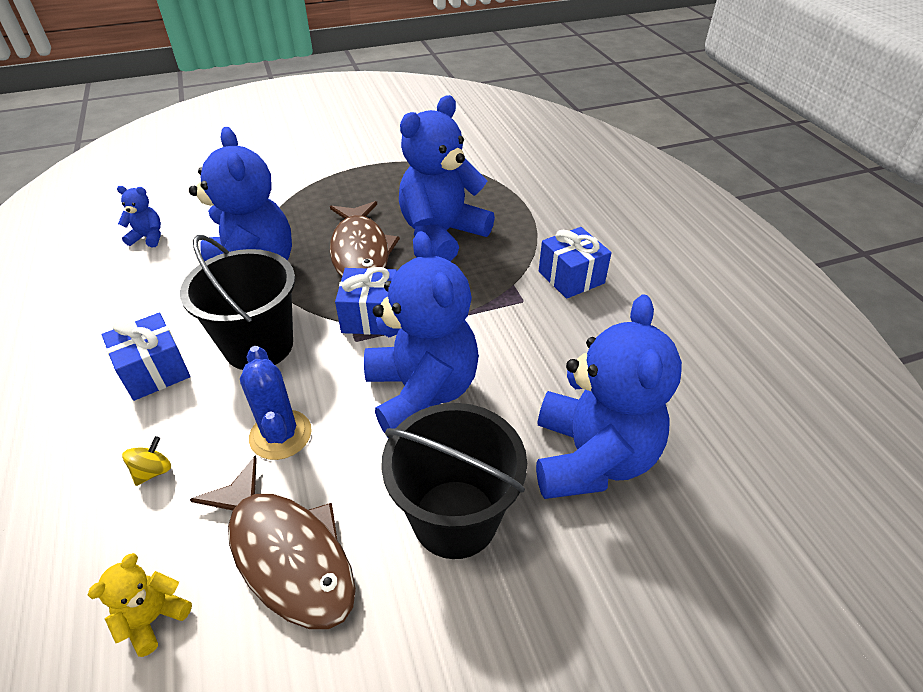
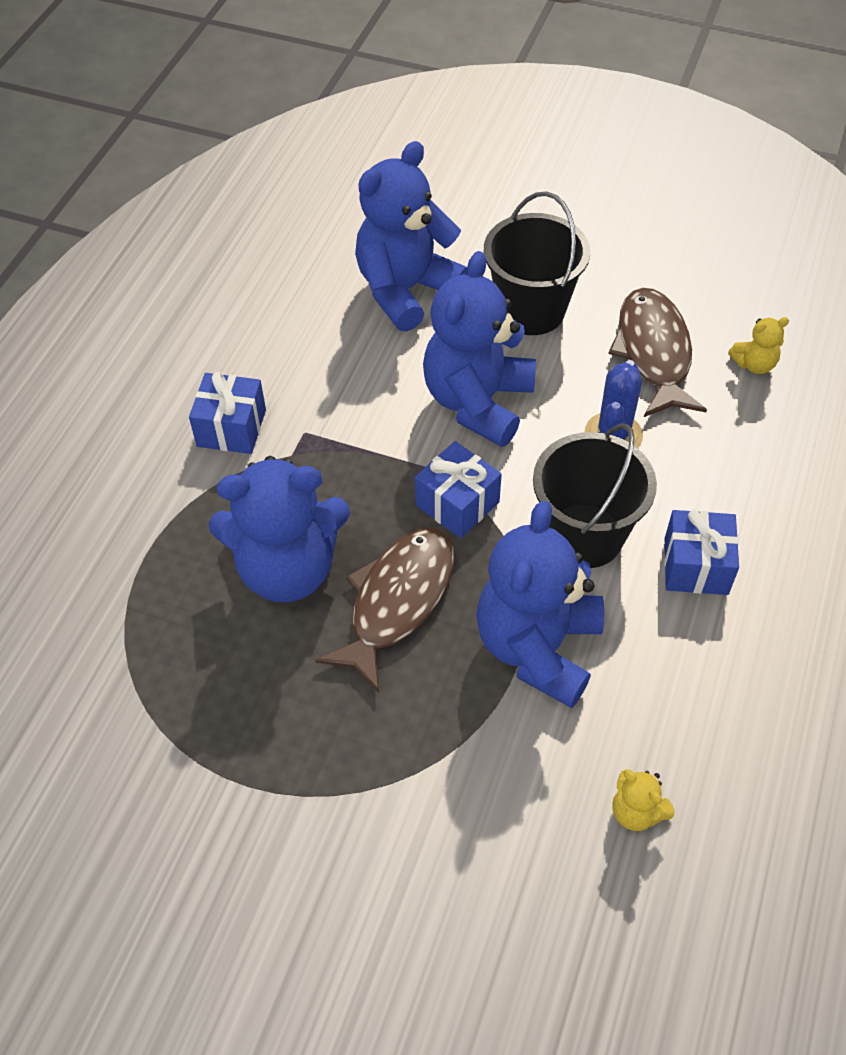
camera: 140 degrees left, 10 degrees up
blue teddy bear [117,186,161,247] -> yellow teddy bear [612,769,675,831]
yellow spinning top [122,436,171,486] -> none

